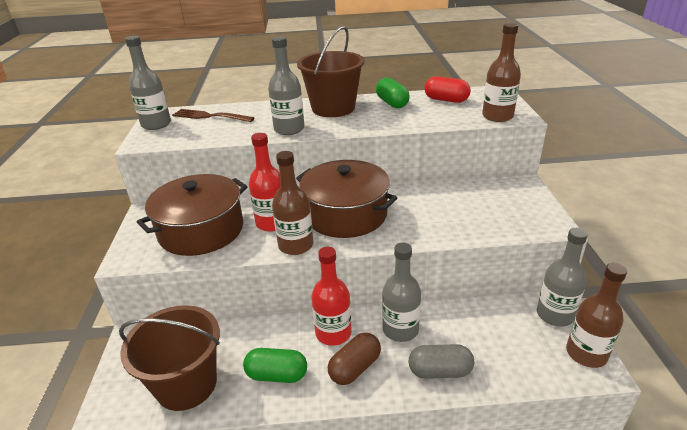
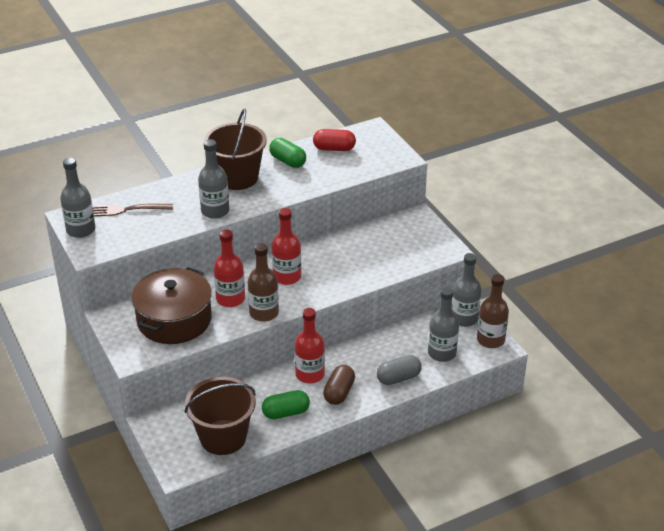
camera: 25 degrees left, 5 degrees up
brown pot [296,160,397,238] -> red bottle [272,208,301,285]
grey bottle [382,243,421,342] -> grey bottle moved to [428,287,459,362]
brown bottle [482,23,521,122] -> none

